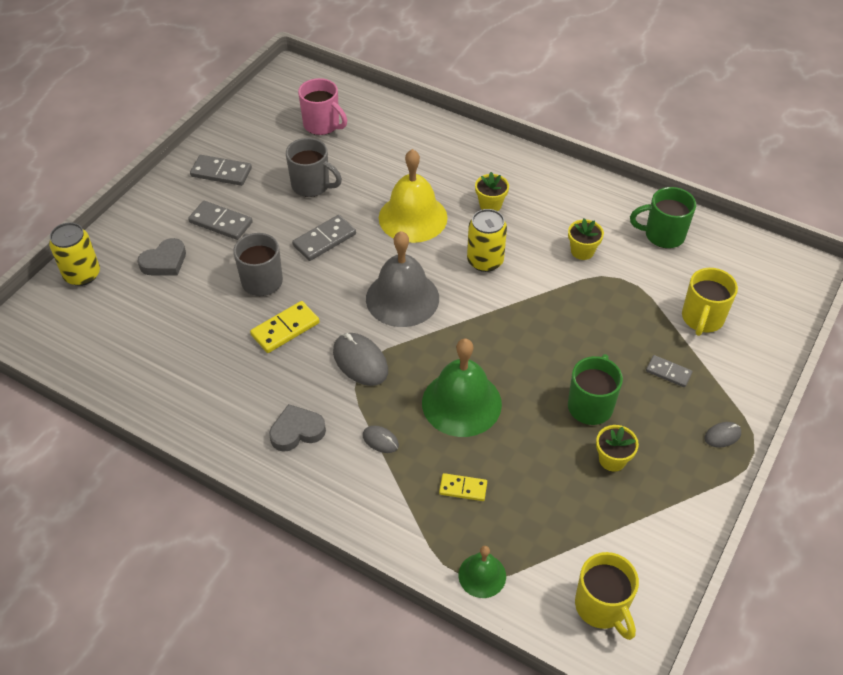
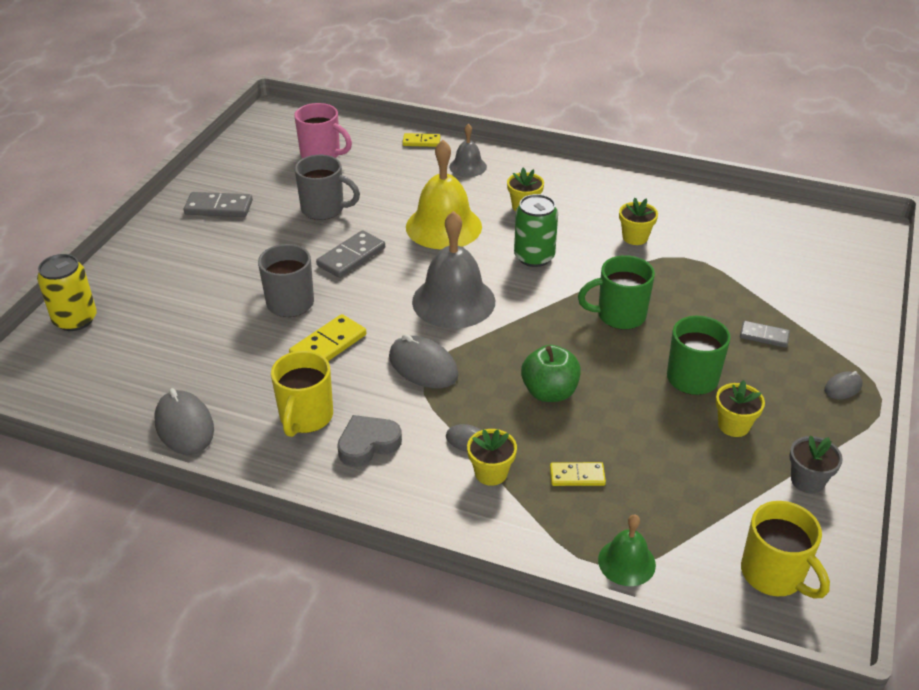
camera: 10 degrees left, 10 degrees down
grey heart [138,238,186,276] -> none
grey domino [188,201,253,240] -> none
green bell [422,338,502,437] -> green apple [521,345,581,402]
yellow can [467,209,507,272] -> green can [514,194,558,267]
green mug [630,187,696,248] -> green mug moved to [578,255,655,329]
yellow mug [682,268,738,336] -> yellow mug moved to [271,351,333,437]
none -> grey mouse [154,388,214,455]
none -> yellow domino [402,133,440,147]
none -> grey bell [449,124,487,177]
none -> yellow flower pot [467,429,517,486]
none -> grey flower pot [789,435,843,493]

